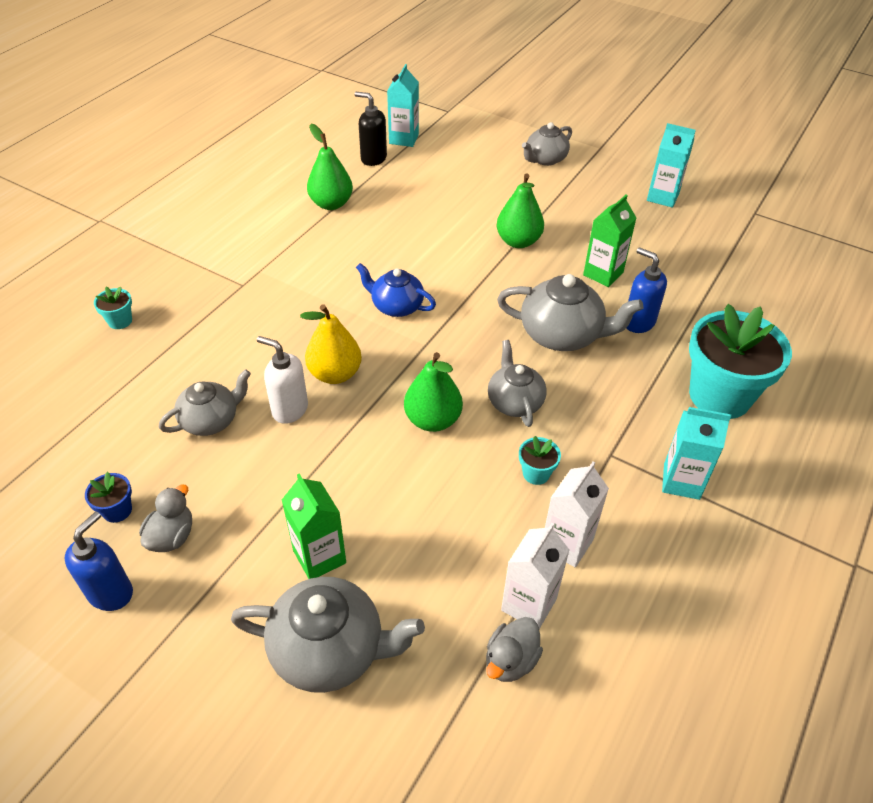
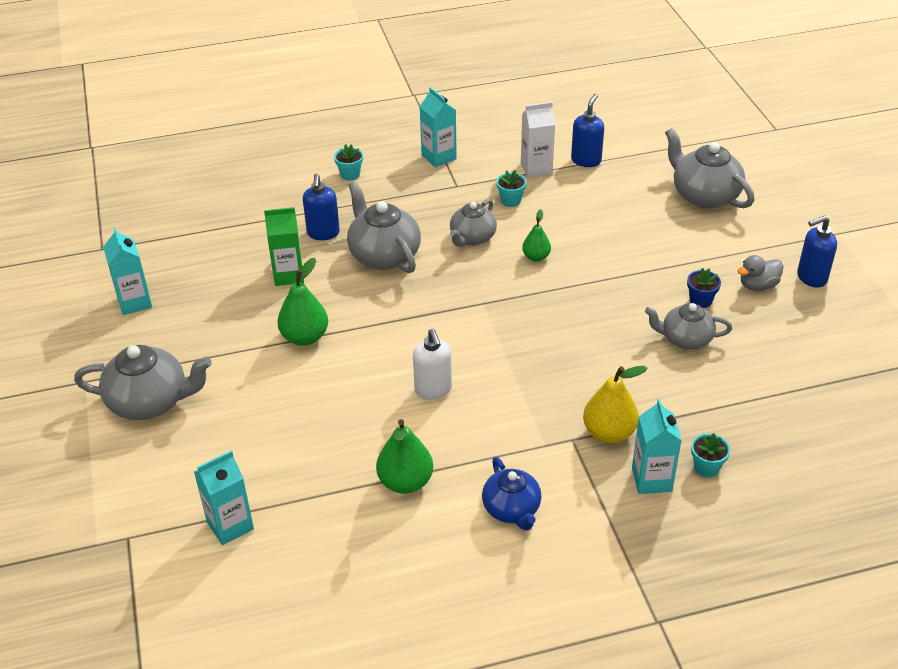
camera: 135 degrees left, 5 degrees down
blue flower pot [85,472,132,523] -> blue flower pot moved to [687,268,721,308]
white soap dispenser [257,336,308,424] -> white soap dispenser moved to [413,329,452,400]
green carton [282,473,346,579] -> none
yellow pear [300,304,362,384] -> yellow pear moved to [583,366,648,443]
black soap dispenser [355,92,387,166] -> none
blue teapot [356,263,436,317] -> blue teapot moved to [482,457,542,531]
green pear [404,352,463,432] -> green pear [522,209,551,261], size x0.61
grey duck [486,617,543,682] -> none
white carton [501,523,570,629] -> blue soap dispenser [571,94,604,167]
grey teapot [522,122,572,166] -> grey teapot [74,345,212,420], size x1.54
turquoise flower pot [689,304,792,419] -> turquoise flower pot [334,144,363,181], size x0.41
none -> turquoise carton [632,399,682,494]

